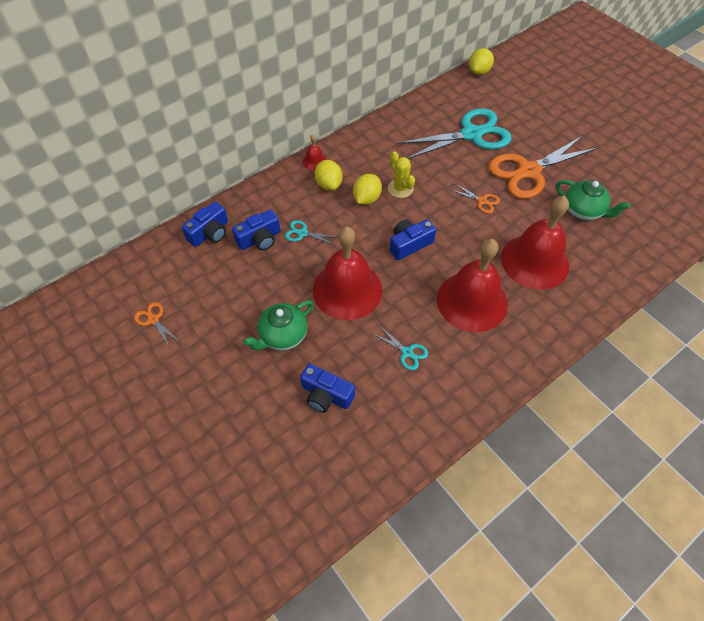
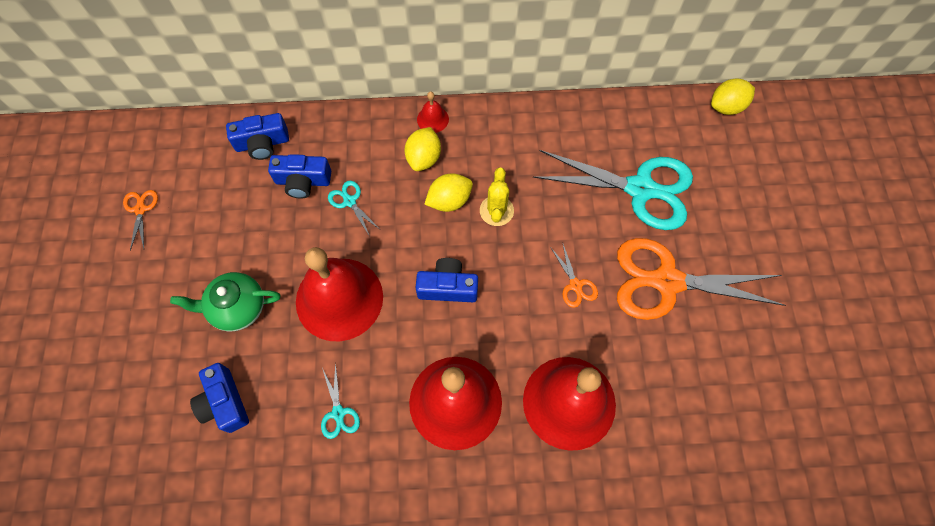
camera: 35 degrees right, 10 degrees up
green teapot [556,180,630,220] -> none

